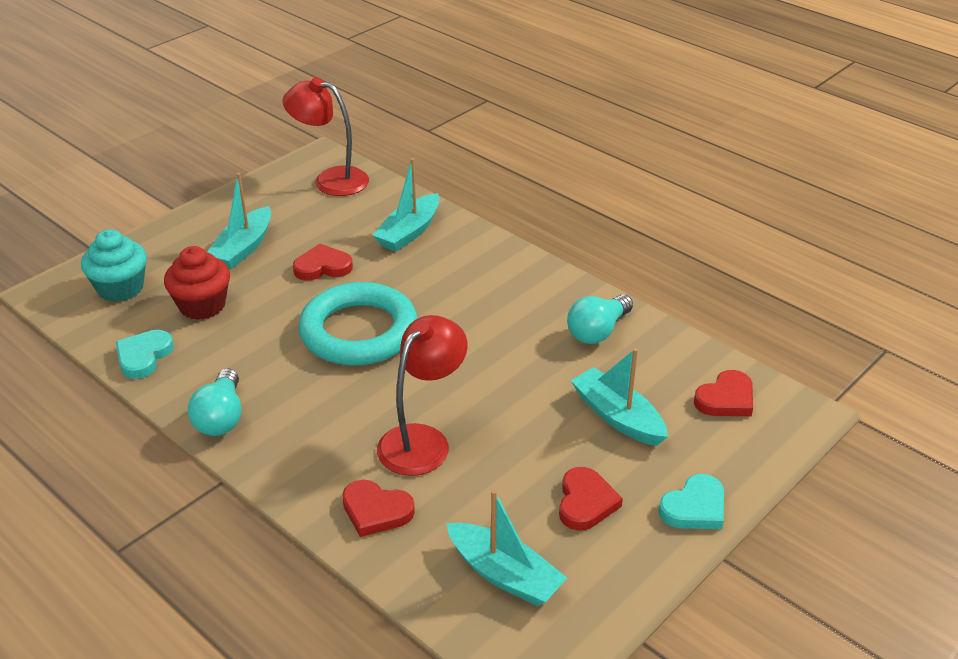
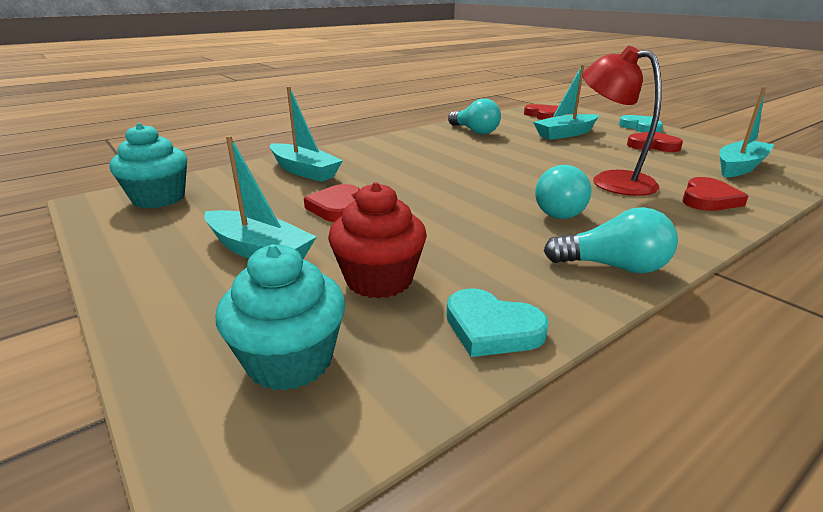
camera: 80 degrees left, 10 degrees down
red lamp [282,77,369,196] -> turquoise cupcake [110,123,187,208]
turquoise ring [298,282,418,365] -> none
none -> turquoise light bulb [535,165,591,219]

